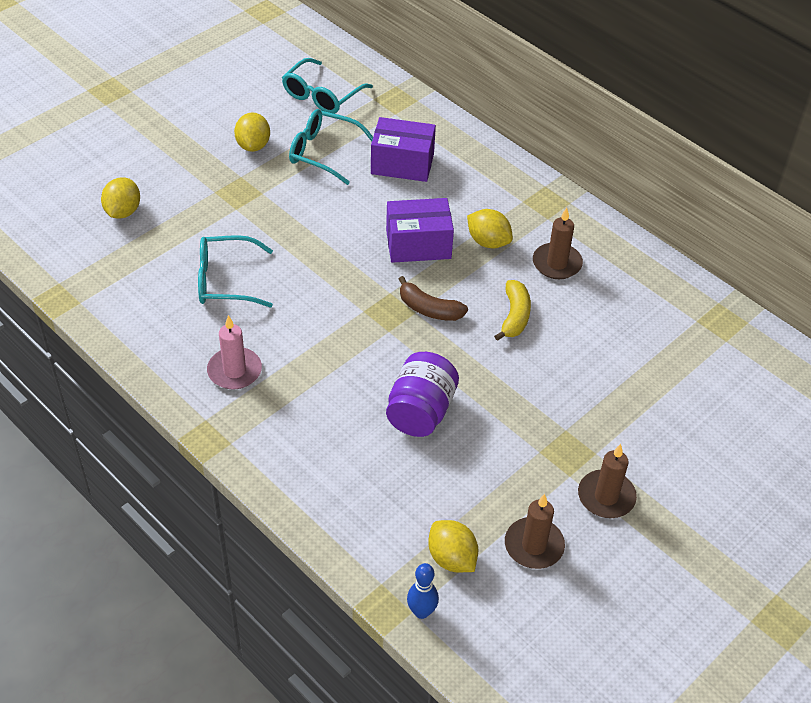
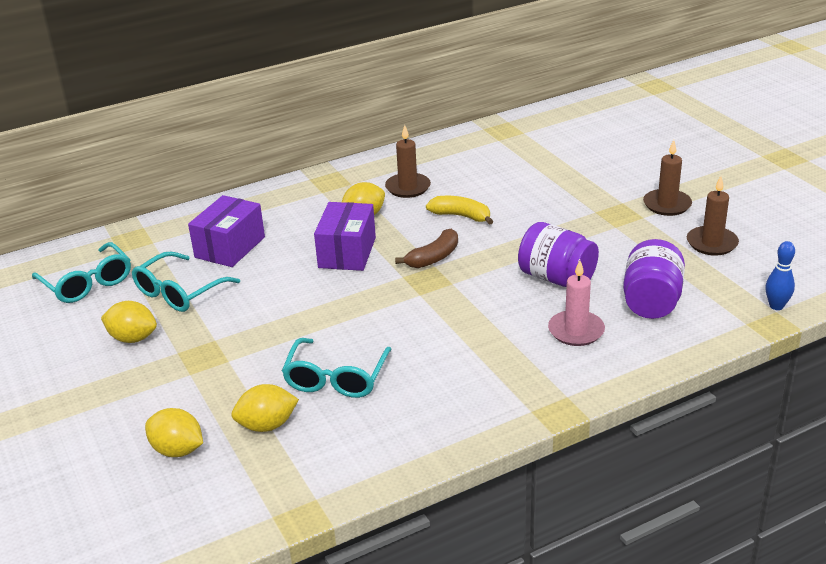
camera: 70 degrees left, 15 degrees down
pink candle [207,315,262,390] -> pink candle moved to [548,260,605,346]
yellow lemon [428,520,478,572] -> yellow lemon moved to [231,384,299,432]
none -> purple jar [623,239,685,319]

